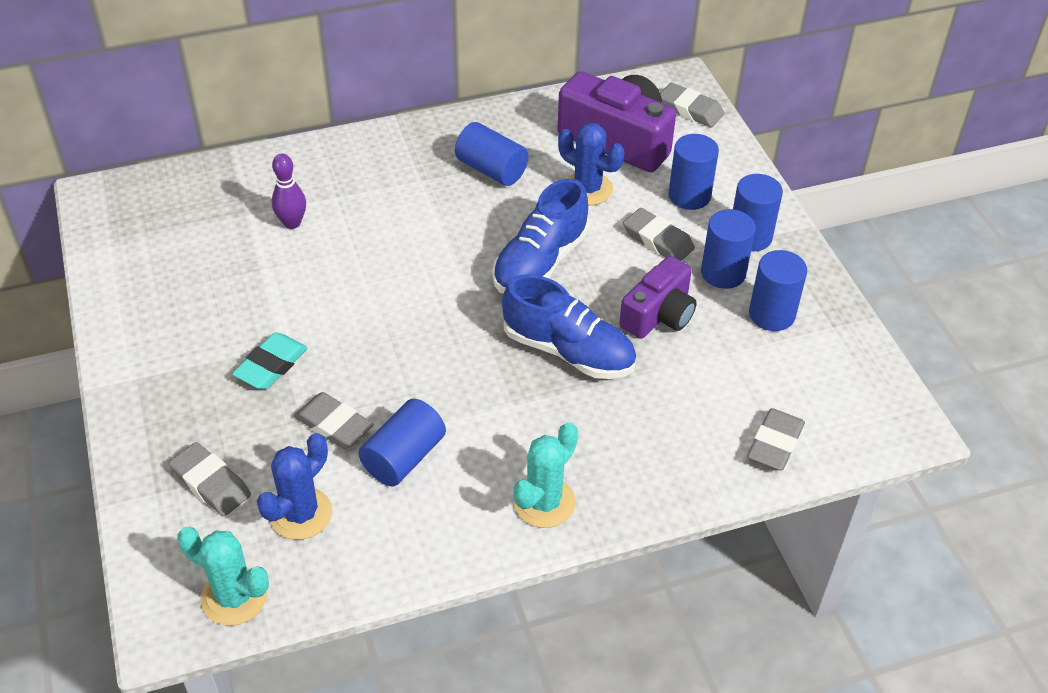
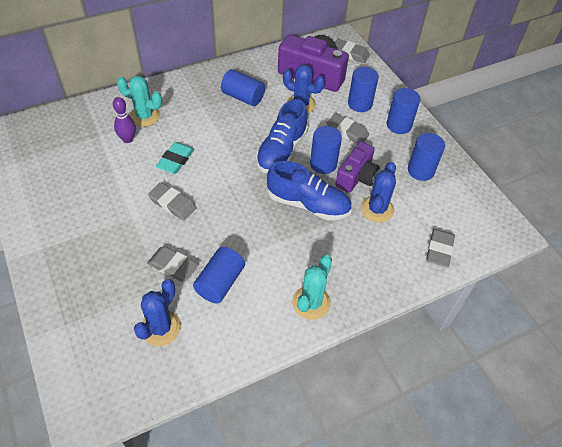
camera: 10 degrees left, 5 degrees up
grey eraser [169,442,251,517] -> grey eraser moved to [148,183,196,220]
turquoise cactus [177,527,269,626] -> turquoise cactus moved to [117,76,162,127]
turquoise eraser [232,332,308,390] -> turquoise eraser moved to [156,142,194,174]
blue cylinder [701,209,756,289] -> blue cylinder moved to [310,126,342,174]
none -> blue cactus [360,162,396,223]

